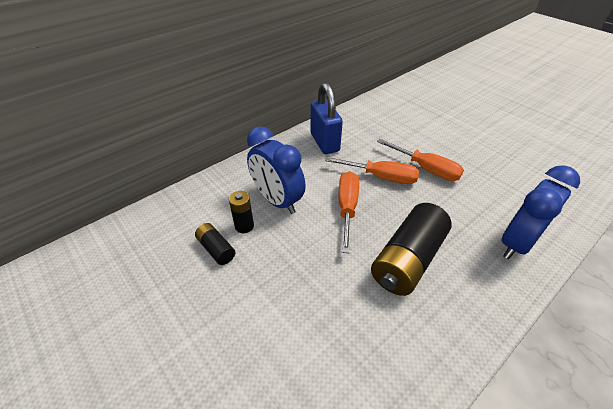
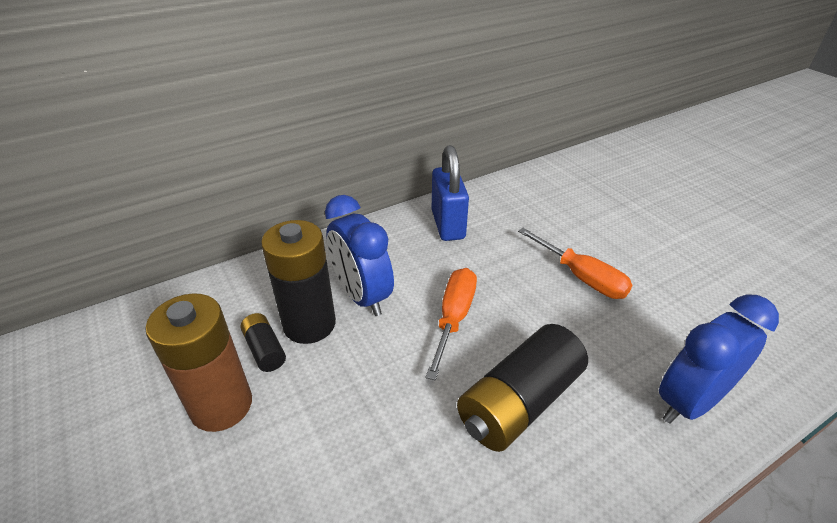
camera: 10 degrees right, 5 degrees down
black battery [229,191,254,233] -> black battery [261,220,336,344], size x2.03
orange screwdriver [325,157,419,184] -> none
none -> brown battery [145,293,252,432]

